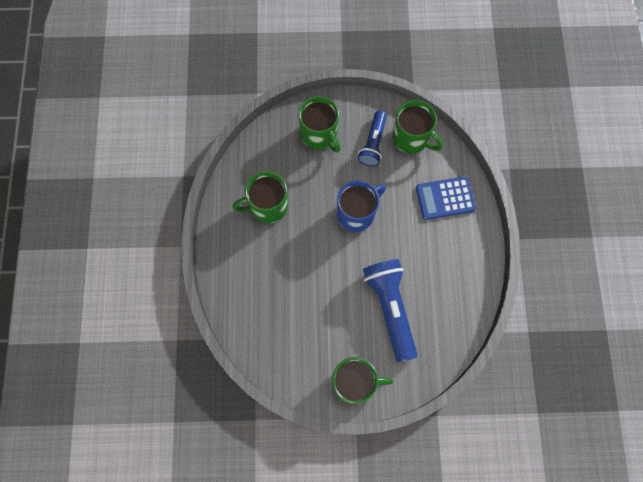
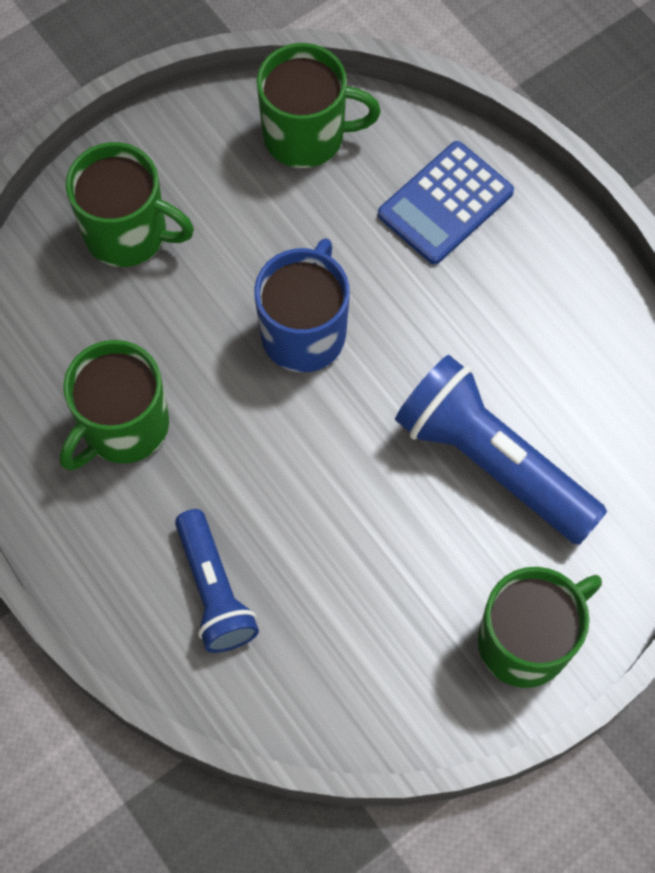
camera: 35 degrees left, 5 degrees down
blue flashlight [358,110,387,167] -> blue flashlight moved to [175,509,259,653]

